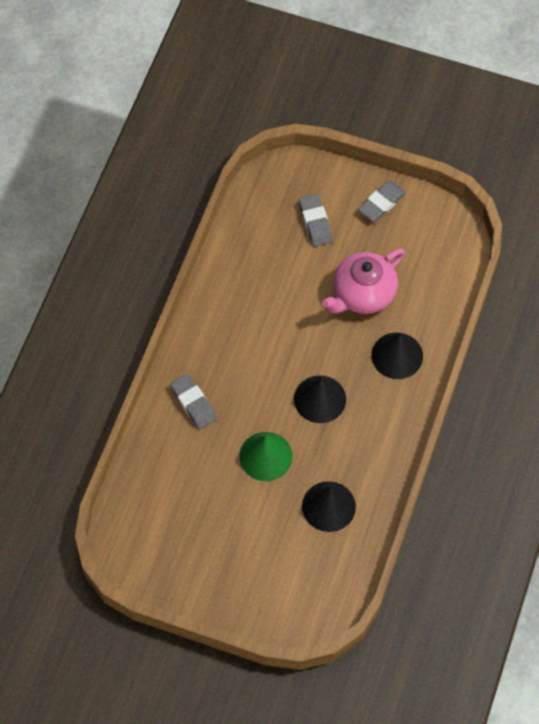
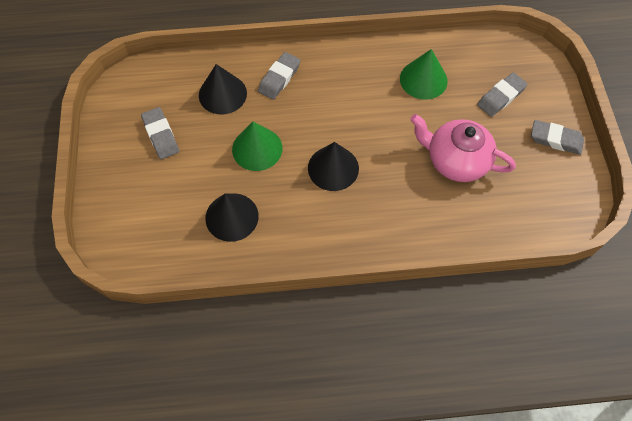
camera: 65 degrees right, 0 degrees up
black cone [371,332,423,379] -> black cone moved to [199,64,247,115]
none -> grey eraser [141,107,179,159]
none -> green cone [400,49,448,100]

